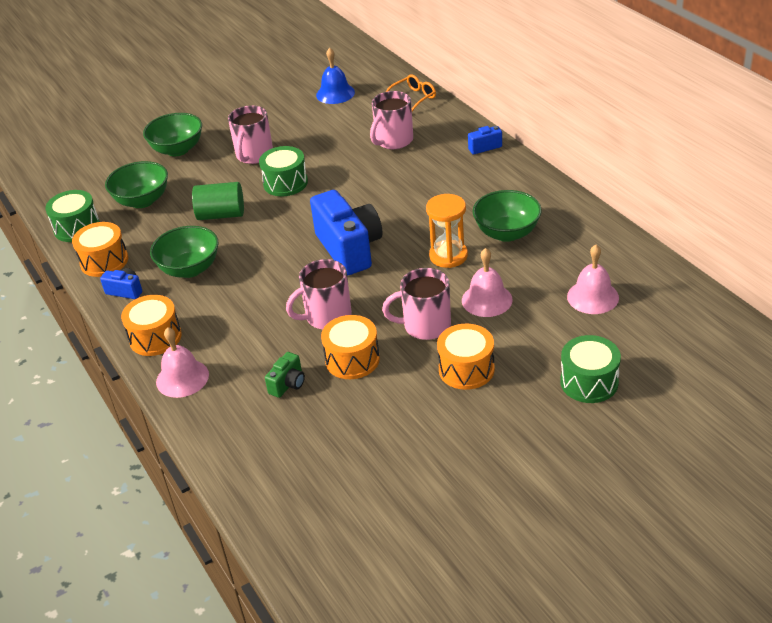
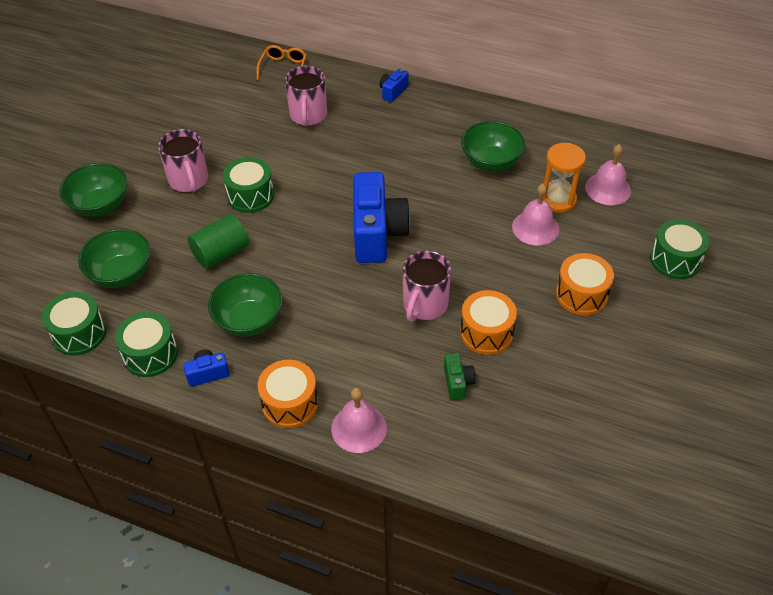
camera: 40 degrees left, 10 degrees up
orange drum [72,222,128,277] -> green drum [115,312,178,377]
blue camera [310,190,383,275] -> blue camera turned 60 degrees clockwise [353,172,411,263]
blue bell [316,48,355,104] -> none
pink mug [382,268,451,340] -> none
orange hourglass [426,194,468,268] -> orange hourglass moved to [543,143,586,213]

